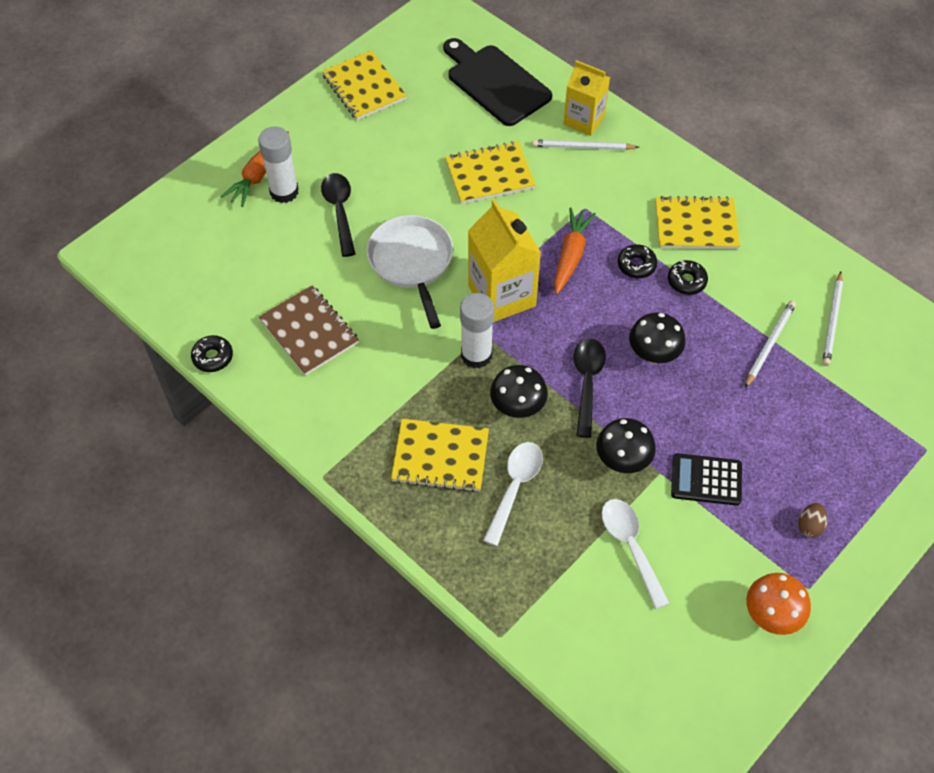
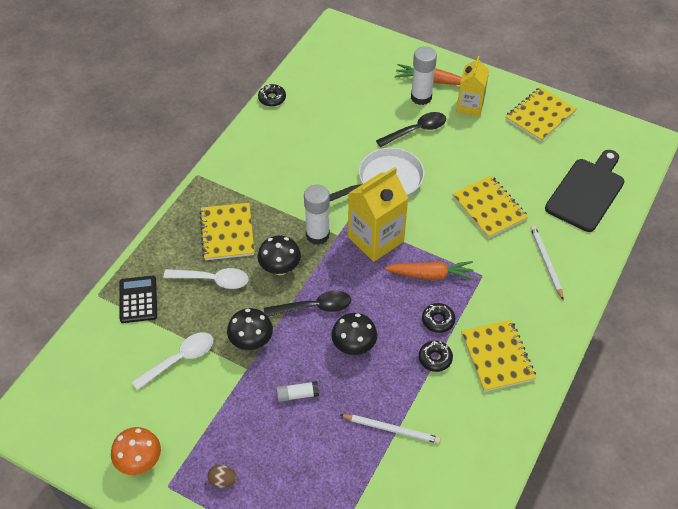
camera: 75 degrees right, 5 degrees down
brown notebook [259,285,359,376] -> none
yellow carton [563,60,610,136] -> yellow carton moved to [456,56,489,117]
black calculator [671,453,742,506] -> black calculator moved to [119,276,157,323]
white pencil [822,272,843,366] -> none
none -> white glue stick [276,381,319,402]

